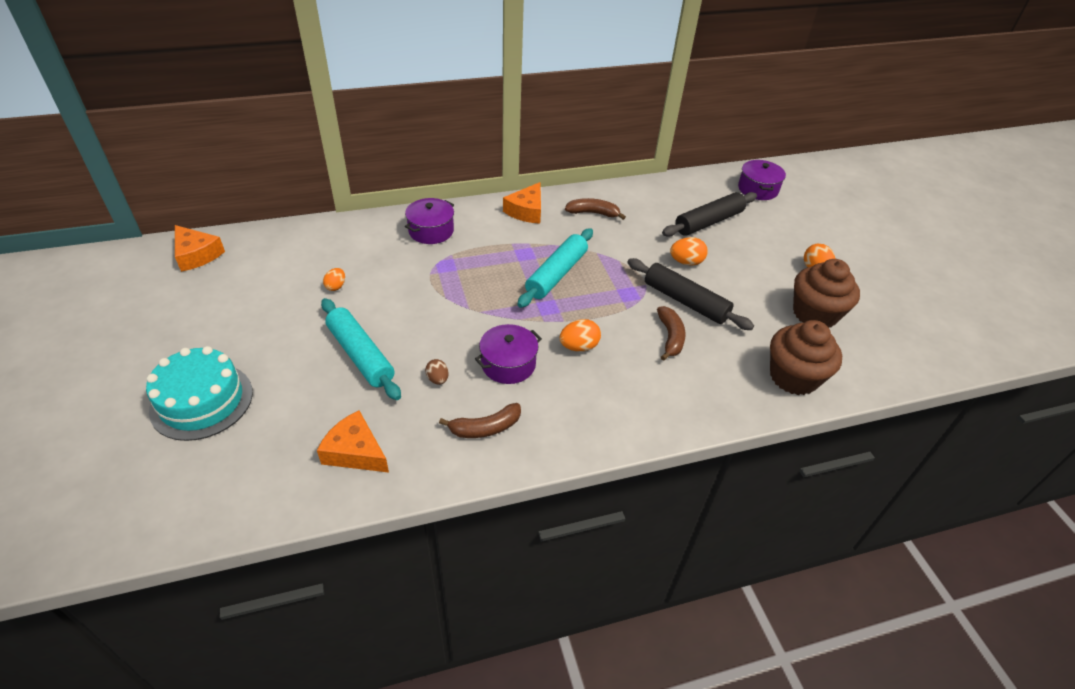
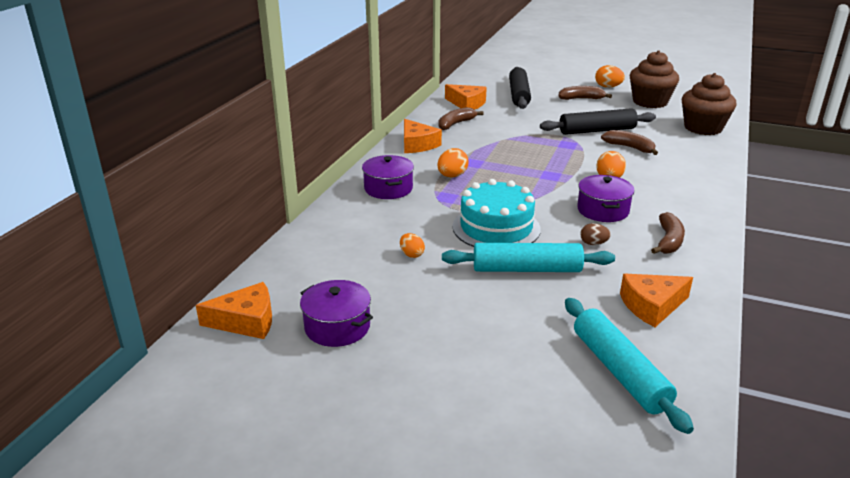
camera: 50 degrees left, 15 degrees down
turquoise cake [146,346,253,441] -> turquoise cake moved to [453,179,541,247]
turquoise rolling pin [517,228,593,308] -> turquoise rolling pin moved to [565,298,694,434]
orange egg [670,237,708,266] -> orange egg moved to [438,148,469,177]
purple pot [738,160,786,200] -> purple pot moved to [300,280,373,347]
none -> orange cheese [445,84,487,110]
none -> brown banana [558,86,612,100]

